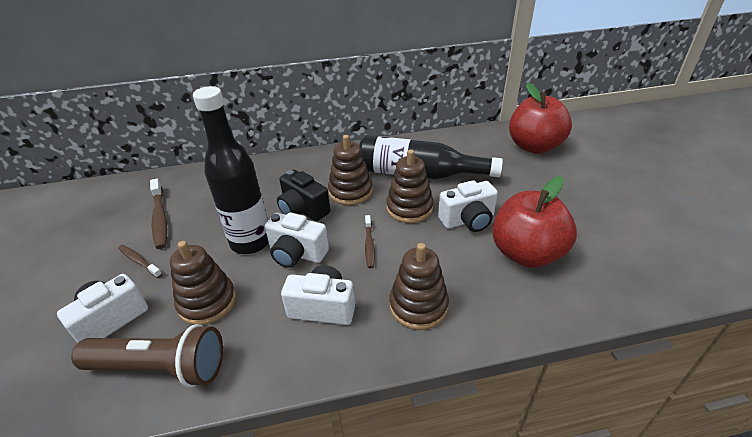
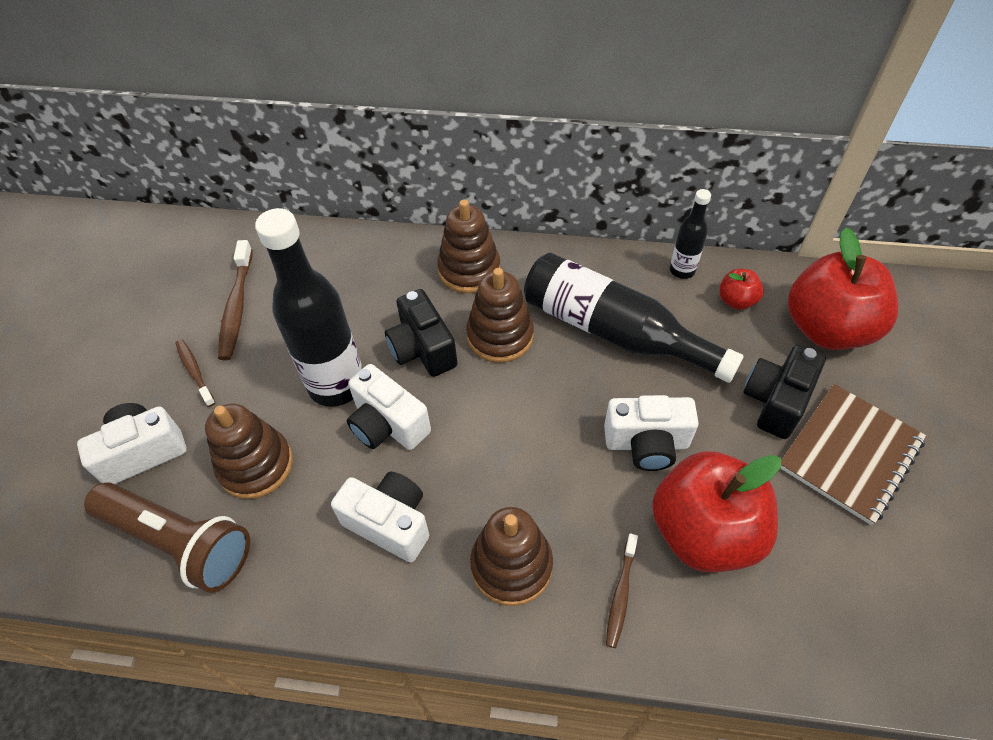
camera: 20 degrees right, 15 degrees up
brown toothbrush [365,215,375,268] -> brown toothbrush moved to [606,534,638,648]
brown stacking toy [386,150,433,223] -> brown stacking toy moved to [437,199,501,293]
none -> black bottle [670,189,711,279]
none -> red apple [719,269,764,310]
none -> black camera [743,345,826,439]
none -> brown notebook [780,384,926,525]

